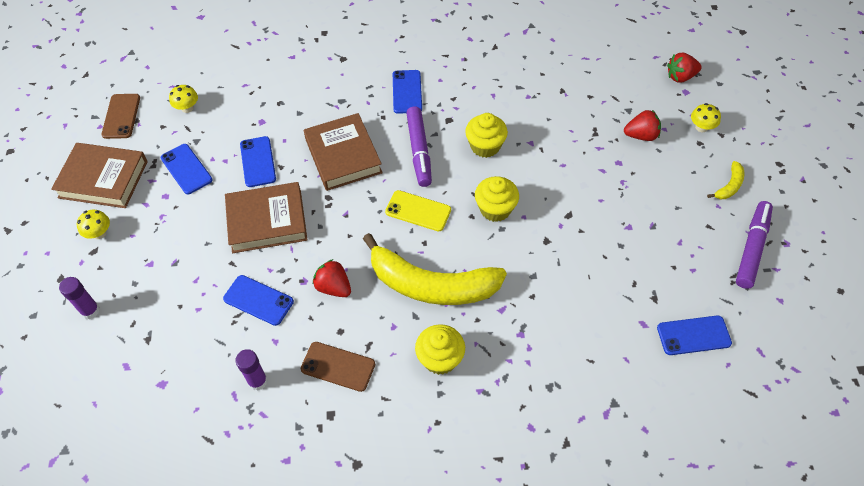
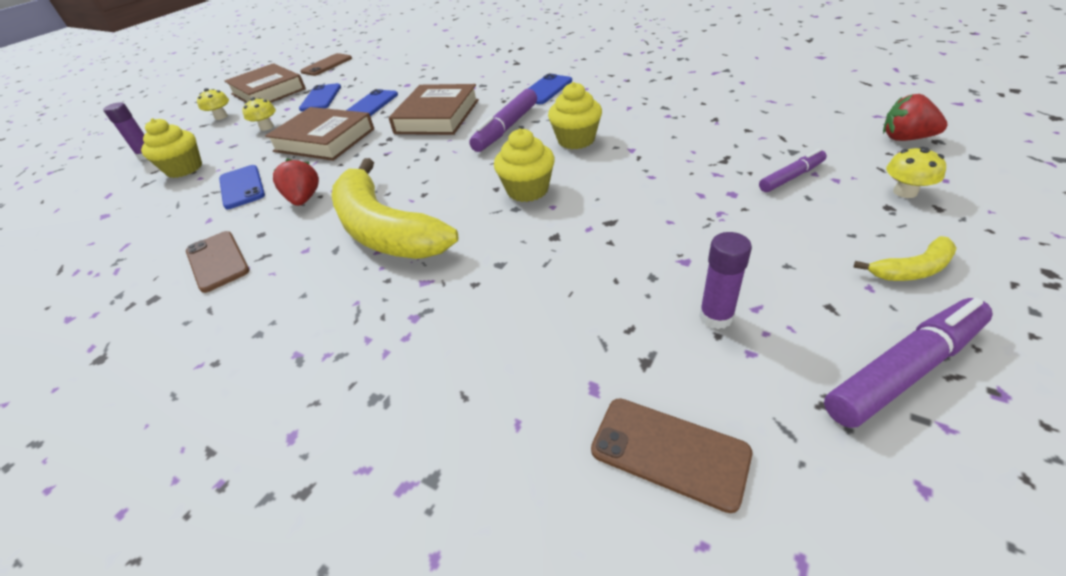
camera: 40 degrees right, 15 degrees down
yellow mushroom [169,85,198,113] -> yellow mushroom moved to [242,97,276,131]
purple glue stick [235,349,268,391] -> purple glue stick moved to [699,232,752,329]
yellow phone [385,190,451,231] -> none
yellow cupcake [415,324,465,375] -> yellow cupcake moved to [141,118,202,178]
red strawberry [624,110,661,141] -> purple marker [759,149,827,192]
blue phone [657,316,732,355] -> brown phone [591,398,752,513]

